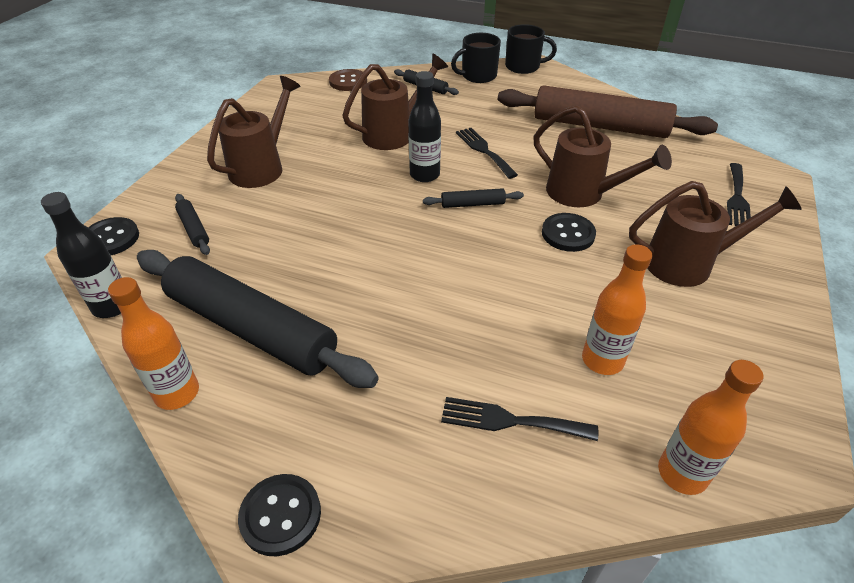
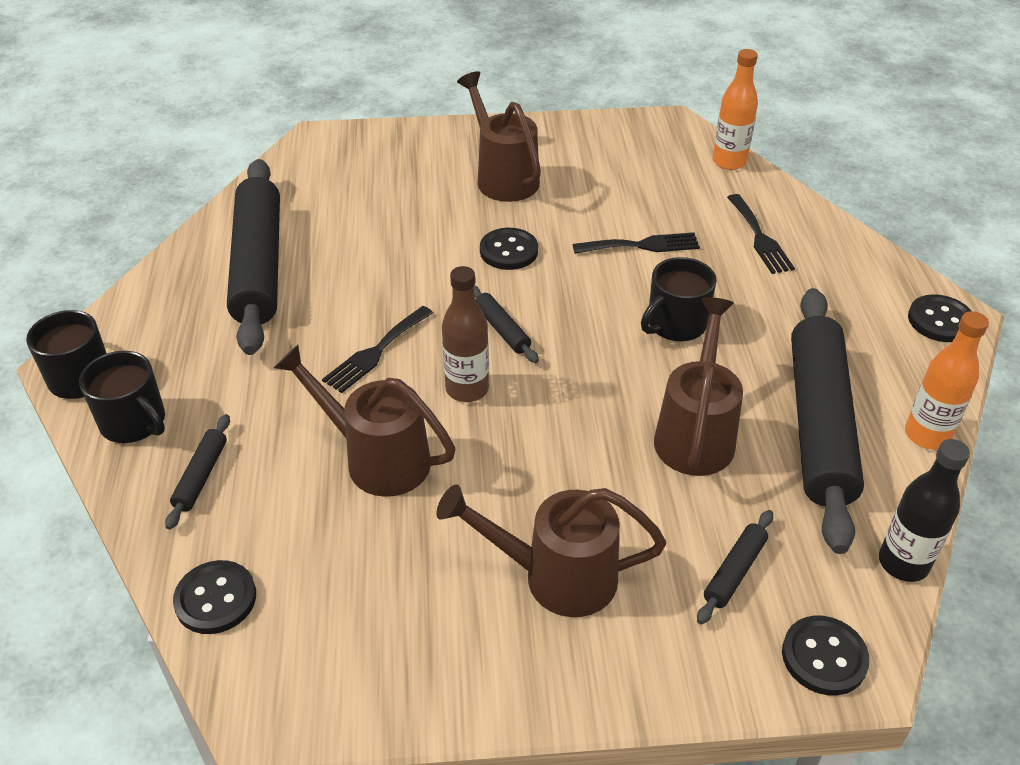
camera: 115 degrees left, 0 degrees up
brown button [329,69,367,91] -> black button [173,560,256,634]
black bottle [408,71,441,182] -> brown bottle [442,266,489,402]
brown rolling pin [498,85,718,138] -> black rolling pin [227,159,280,355]
brown watering can [533,105,672,207] -> brown watering can moved to [654,297,743,476]
orange bottle [582,244,653,375] -> none
black fork [727,163,751,226] -> black fork moved to [573,232,700,254]
none -> black mug [641,257,717,341]

